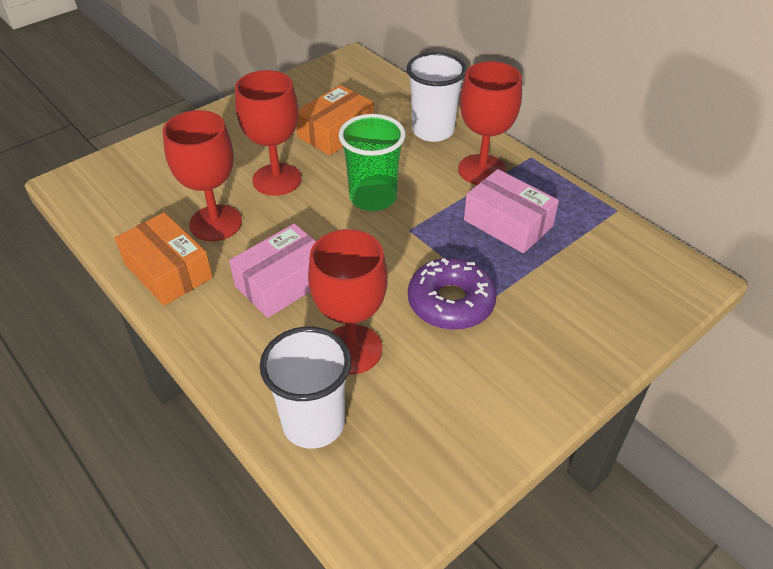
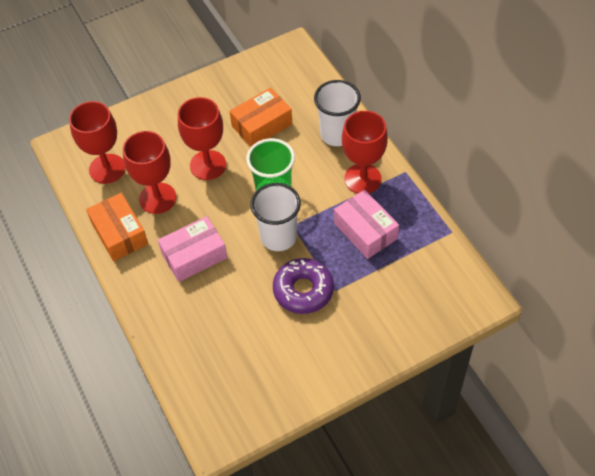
camera: 15 degrees right, 10 degrees up
white cup [260,326,351,449] -> white cup moved to [251,183,301,251]
red goblet [308,229,388,374] -> red goblet moved to [69,101,125,184]

